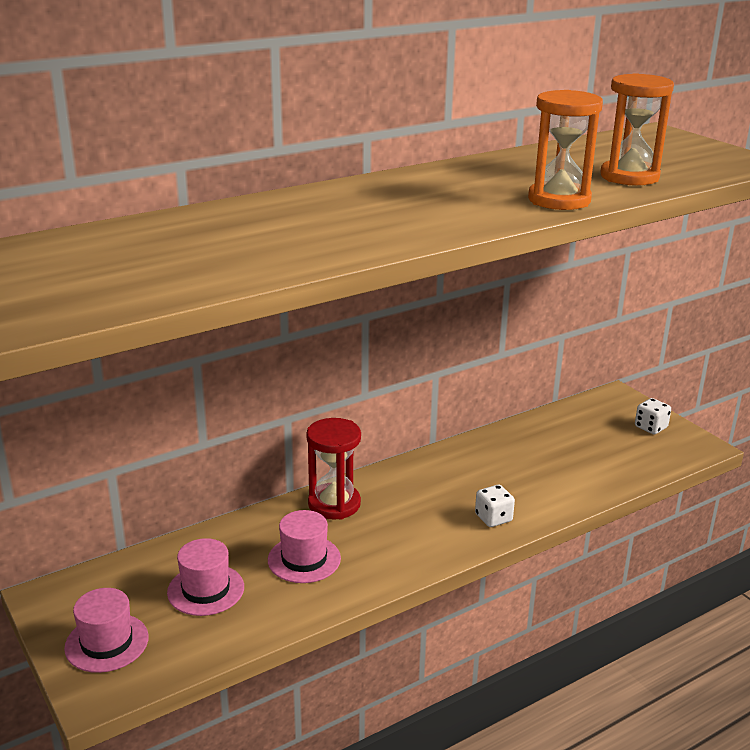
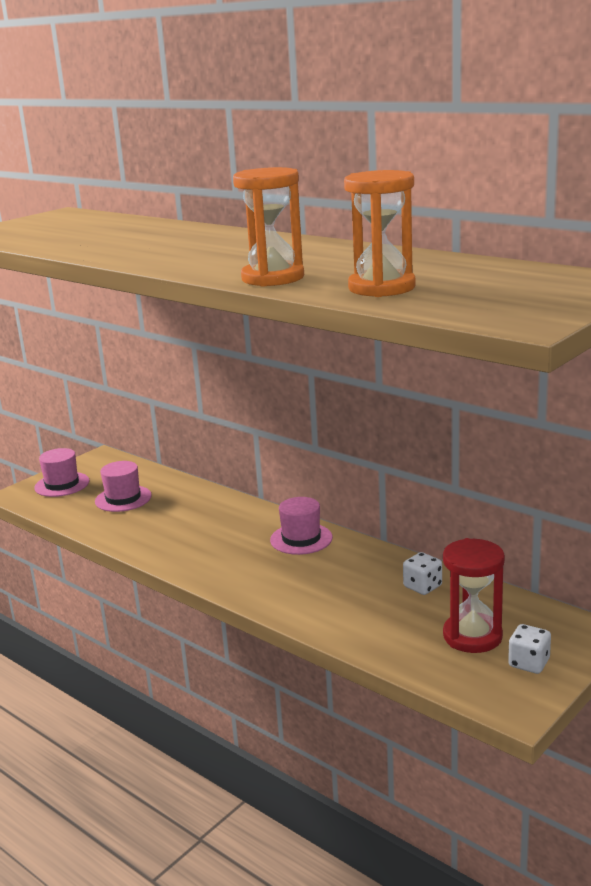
camera: 75 degrees right, 5 degrees down
pink hat [268,510,341,583] -> pink hat moved to [270,497,333,555]
red hourglass [306,418,361,520] -> red hourglass moved to [443,538,505,653]
white dice [475,485,515,527] -> white dice moved to [403,552,442,595]

